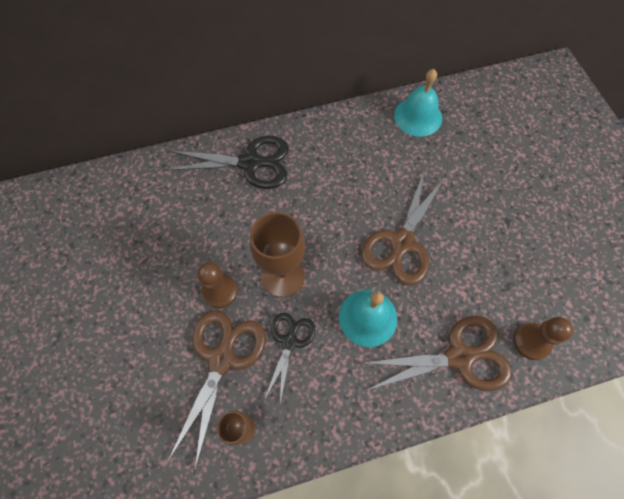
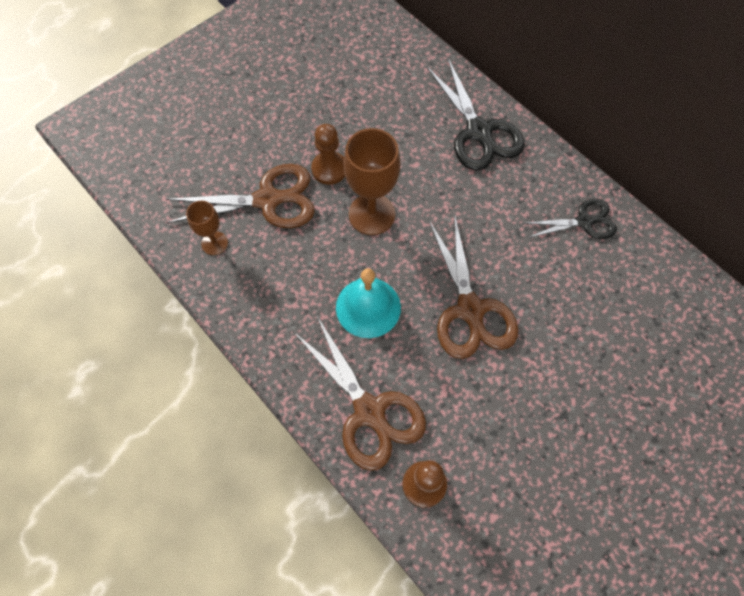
camera: 65 degrees right, 0 degrees up
black scissors [264,312,315,403] -> black scissors moved to [525,199,617,239]
brown scissors [361,172,446,285] -> brown scissors turned 105 degrees counterclockwise [429,214,518,359]
turquoise bell [394,69,442,136] -> none

